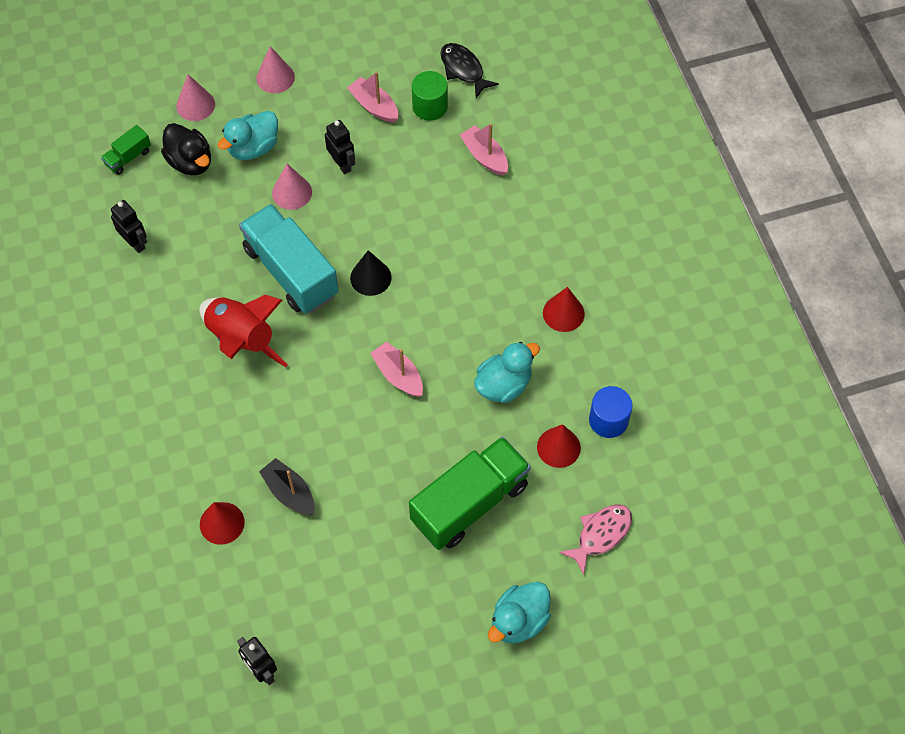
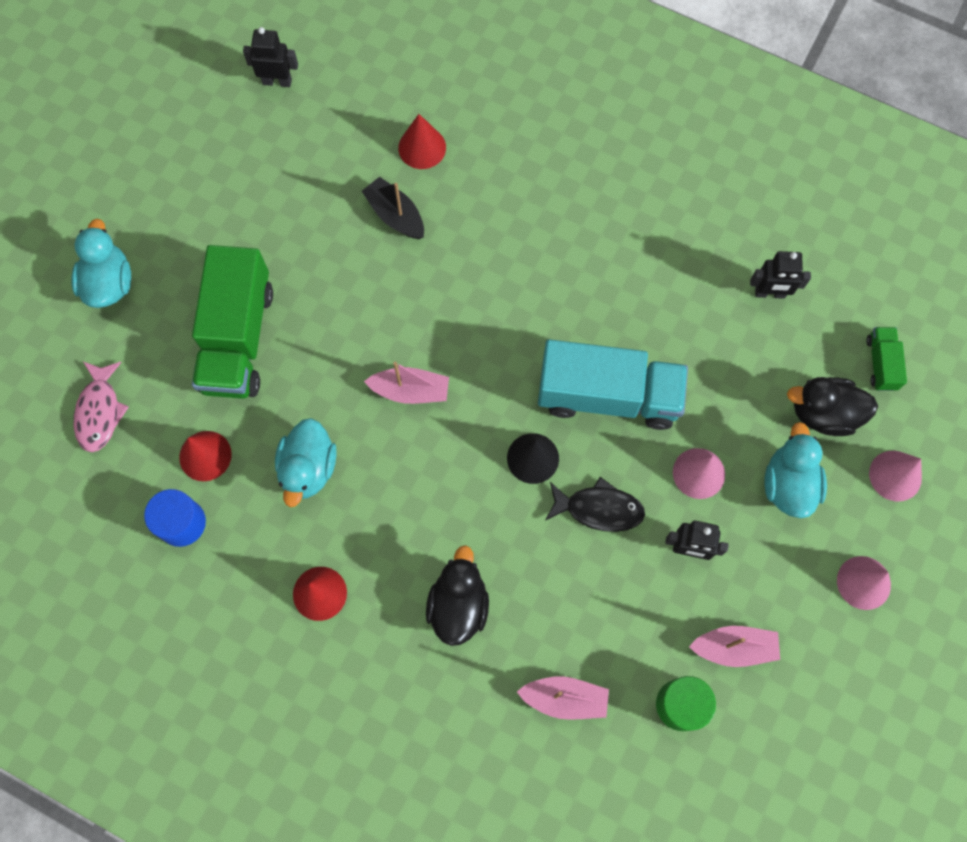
camera: 135 degrees right, 10 degrees up
red rocket [199,295,288,367] -> none
black boat [259,458,315,515] -> black boat turned 135 degrees counterclockwise [362,177,424,239]
black fish [440,43,499,98] -> black fish moved to [545,477,645,532]
none -> black duck [426,545,489,646]

